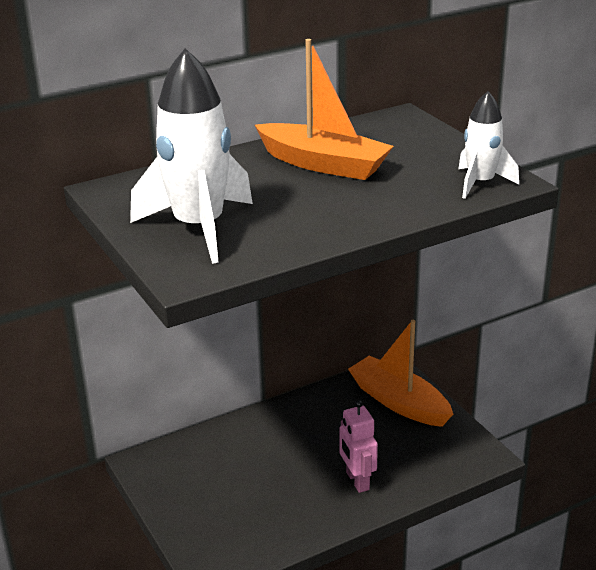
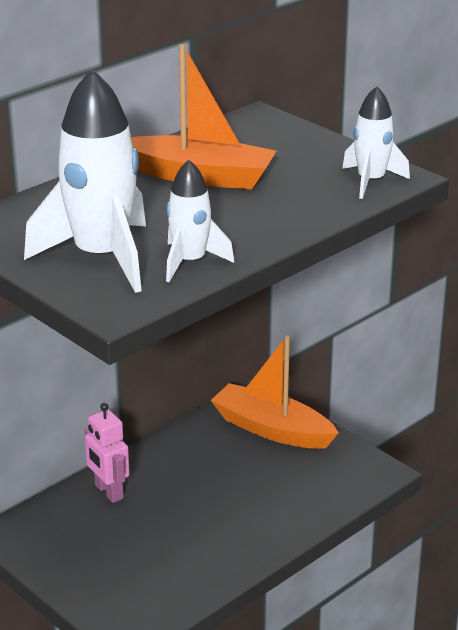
camera: 15 degrees left, 0 degrees up
pink robot [339,400,378,493] -> pink robot moved to [85,403,130,503]
none -> white rocket [166,160,234,282]

